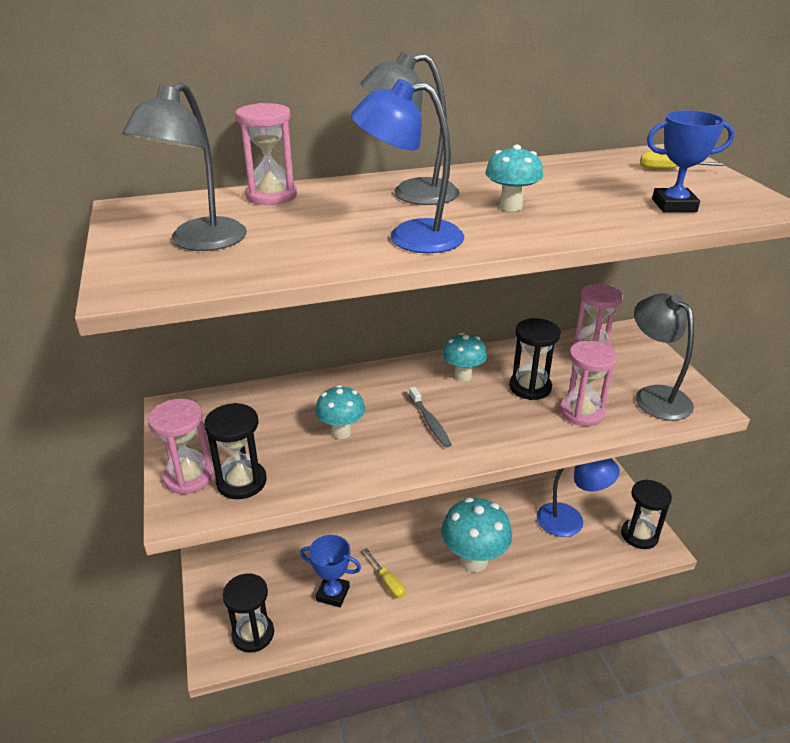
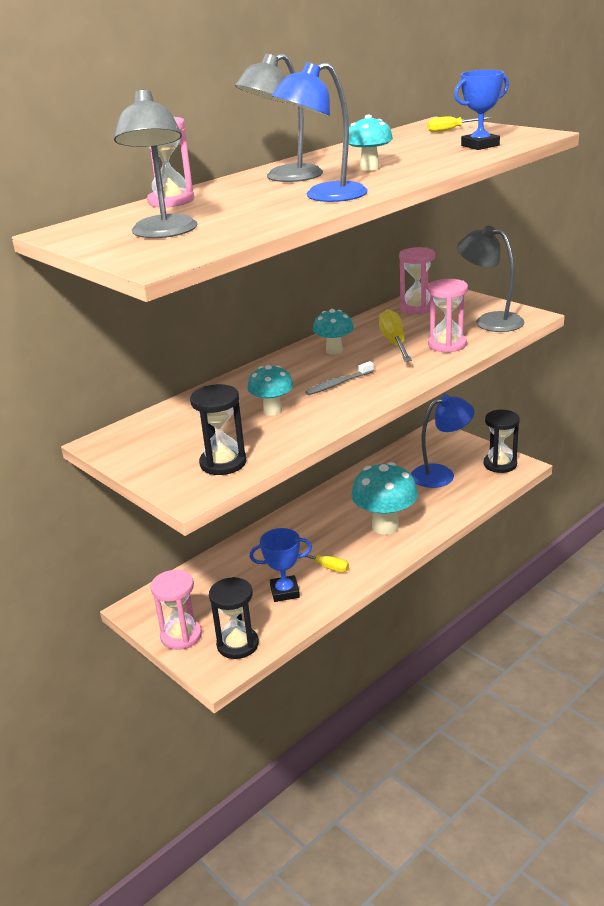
camera: 25 degrees left, 5 degrees down
pink hourglass [148,399,214,494] -> pink hourglass moved to [150,570,202,650]
grey toothbrush [409,387,452,448] -> grey toothbrush turned 105 degrees clockwise [305,361,374,395]
black hourglass [509,318,561,400] -> yellow screwdriver [379,309,412,362]

